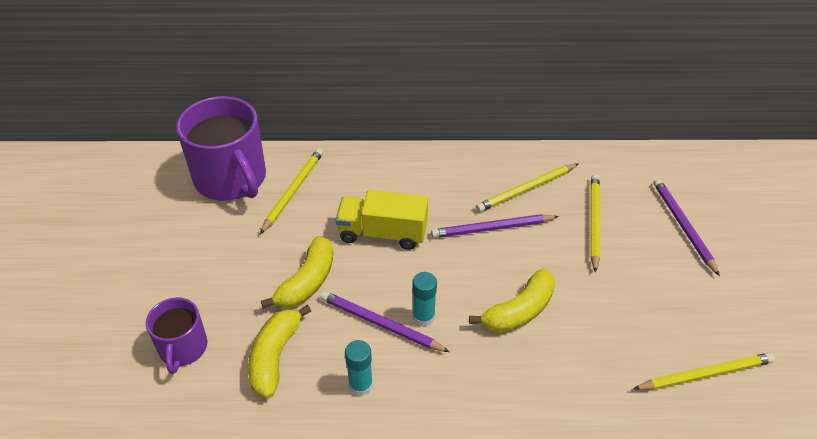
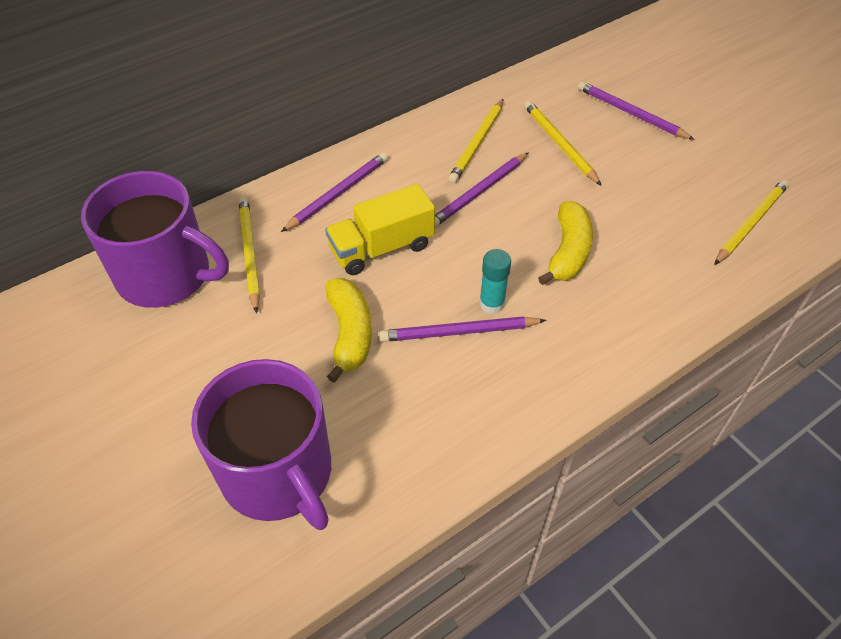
camera: 35 degrees left, 5 degrees up
purple mug [146,297,207,374] -> purple mug [191,359,331,530], size x1.80
yellow banana [248,305,311,398] -> none
turquoise glue stick [345,340,373,396] -> none
none -> purple pencil [281,152,388,232]

